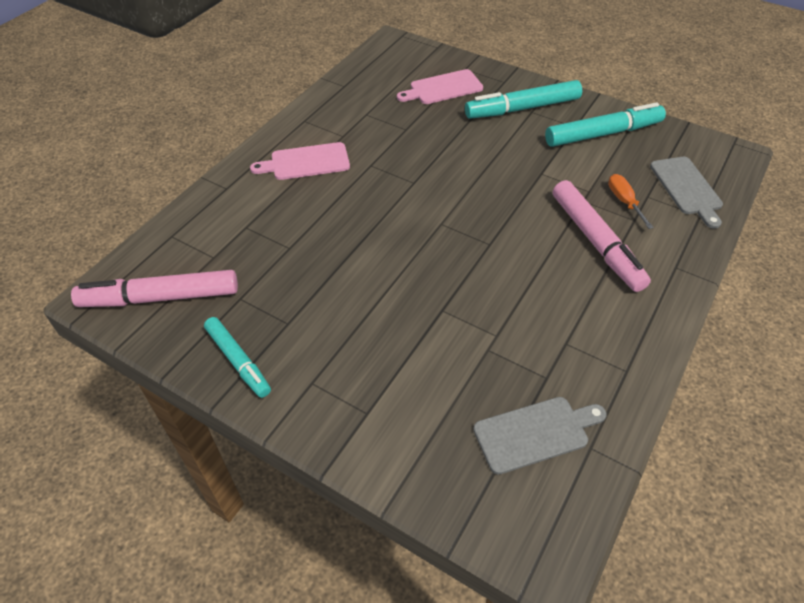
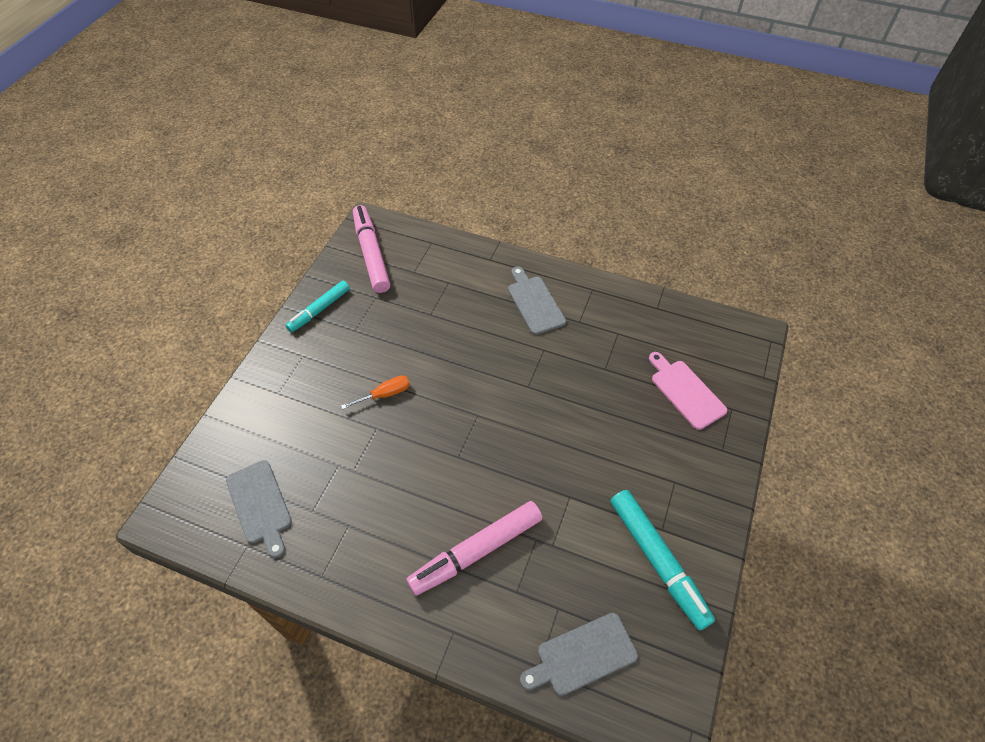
camera: 80 degrees right, 5 degrees up
pink cutting board [250,142,350,180] -> grey cutting board [508,267,566,335]
turquoise marker [465,80,582,119] -> none
orange screwdriver [608,174,654,229] -> orange screwdriver moved to [341,375,410,409]

